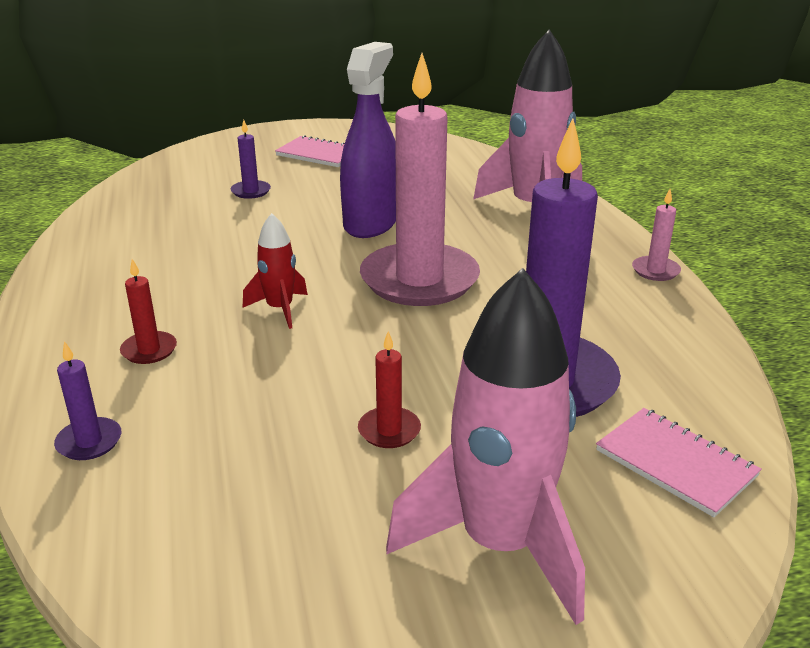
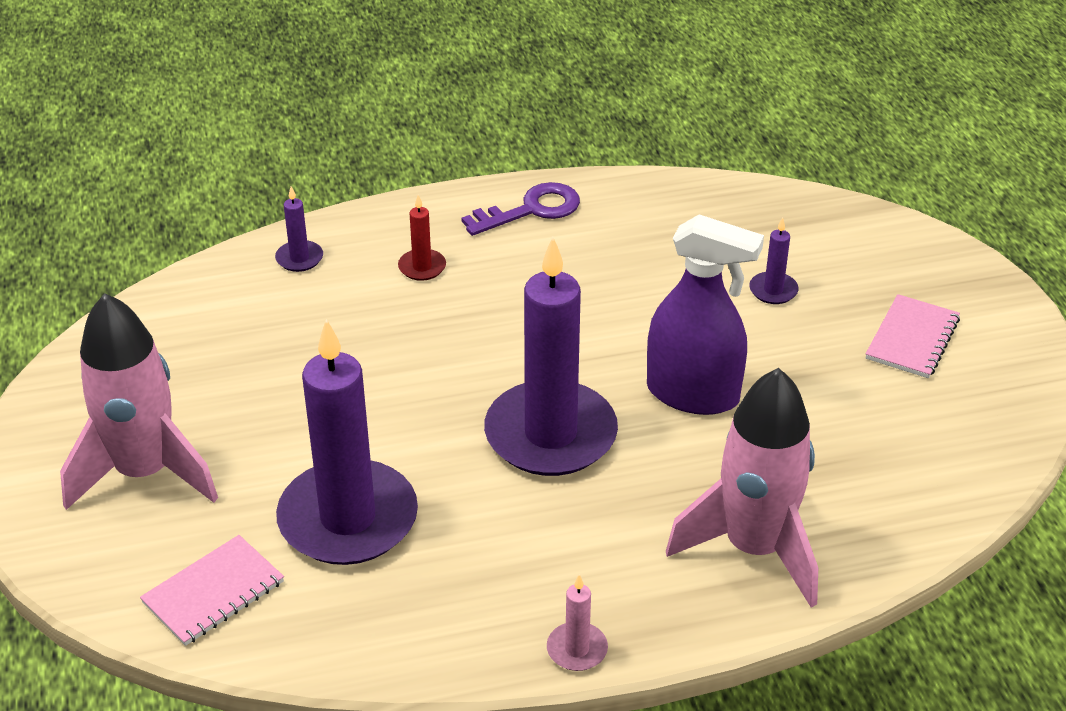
camera: 90 degrees right, 10 degrees up
red rocket [243,213,308,329] -> none
red candle [358,331,421,448] -> none
pink candle [360,53,480,306] -> purple candle [484,237,618,476]
none -> purple key [461,182,580,236]

